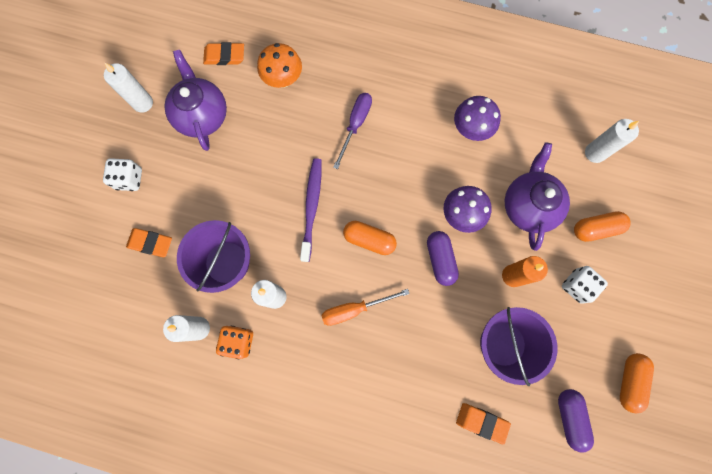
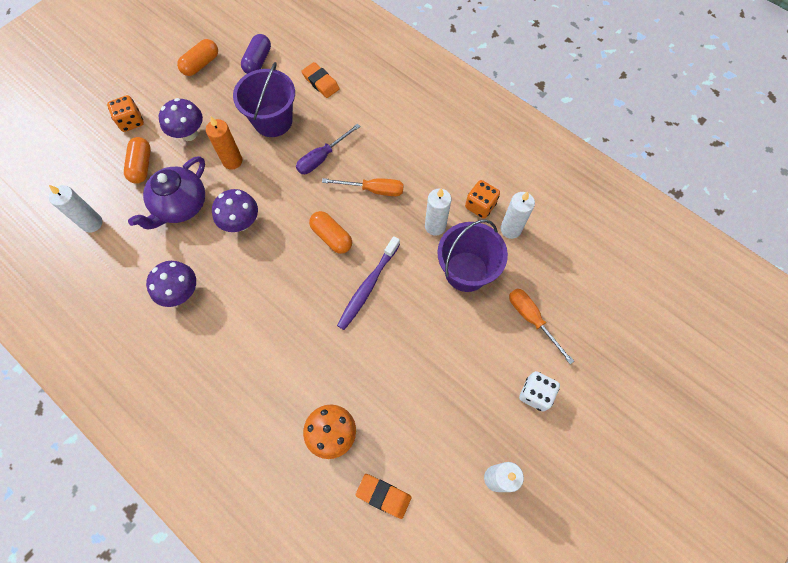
camera: 155 degrees left, 10 degrees down
orange eraser [126,228,172,257] -> orange screwdriver [509,288,574,364]
purple teapot [164,50,227,151] -> none
purple screwdriver [333,93,372,169] -> purple screwdriver moved to [296,123,361,174]
purple capsule [427,231,459,286] -> none
white dice [562,266,608,304] -> purple mushroom [159,98,203,141]
orange capsule [574,211,631,242] -> orange capsule turned 75 degrees clockwise [124,137,151,184]
none -> orange dice [107,95,144,132]

